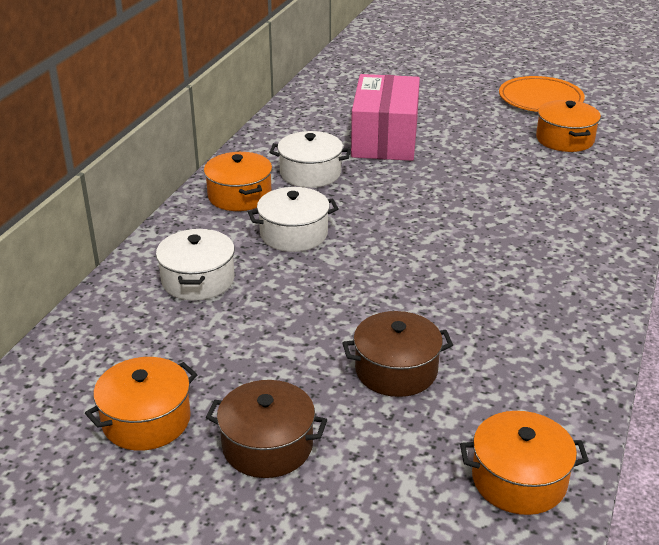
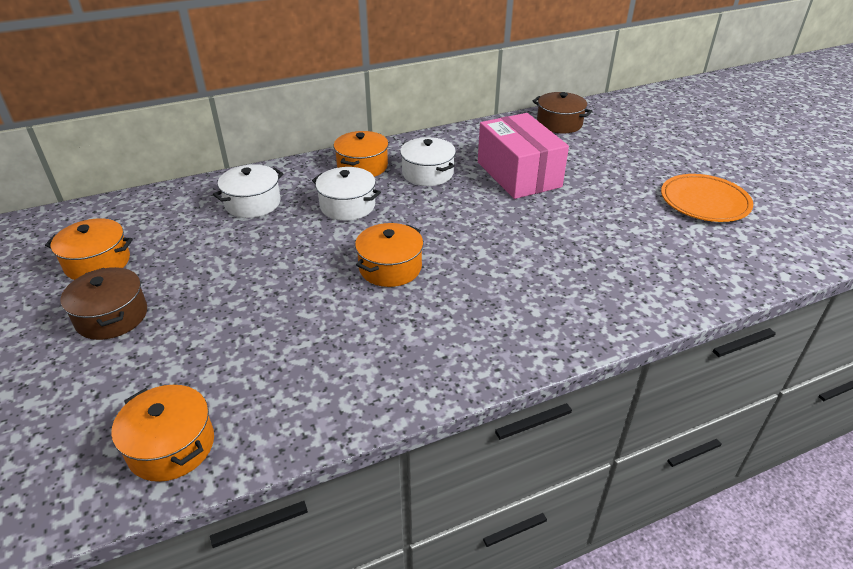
camera: 45 degrees right, 5 degrees up
brown pot [343,311,453,397] -> brown pot moved to [533,92,592,133]
pink box [351,74,420,161] -> pink box turned 75 degrees counterclockwise [478,113,569,199]
orange pot [536,100,601,152] -> orange pot moved to [355,223,423,287]

